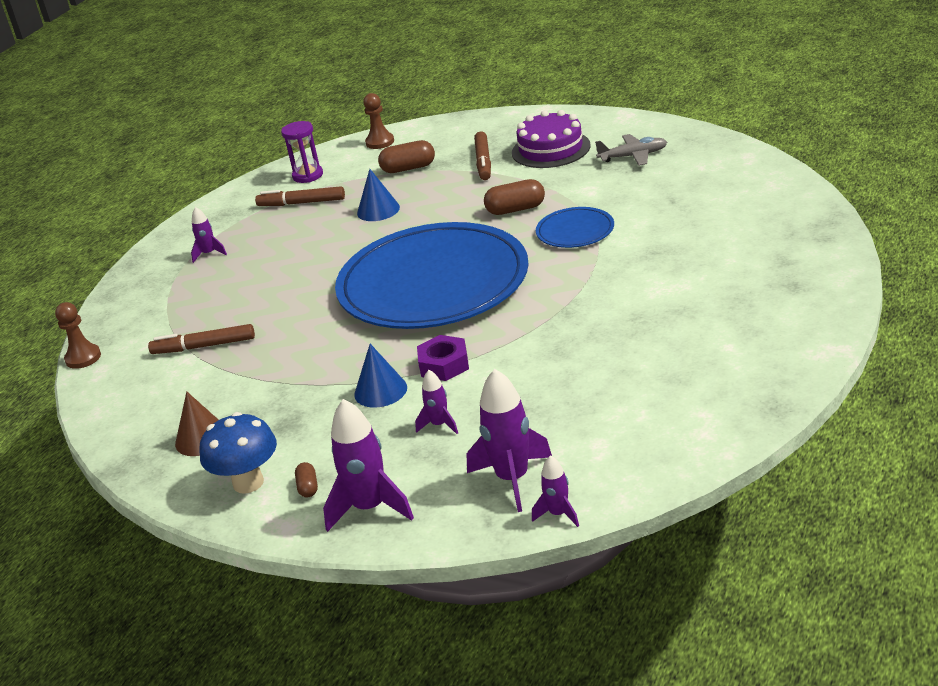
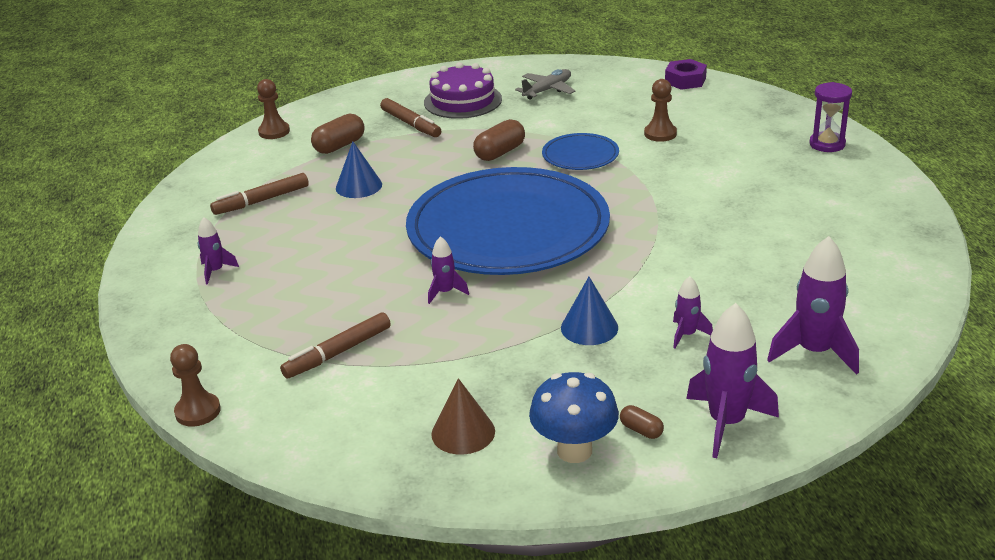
camera: 40 degrees left, 0 degrees up
purple hourglass [281,121,323,183] -> purple hourglass moved to [809,82,852,152]
purple nut [417,335,469,381] -> purple nut moved to [665,59,707,90]
purple rocket [532,455,579,527] -> purple rocket moved to [428,236,469,304]
none -> brown pawn [644,79,677,142]

